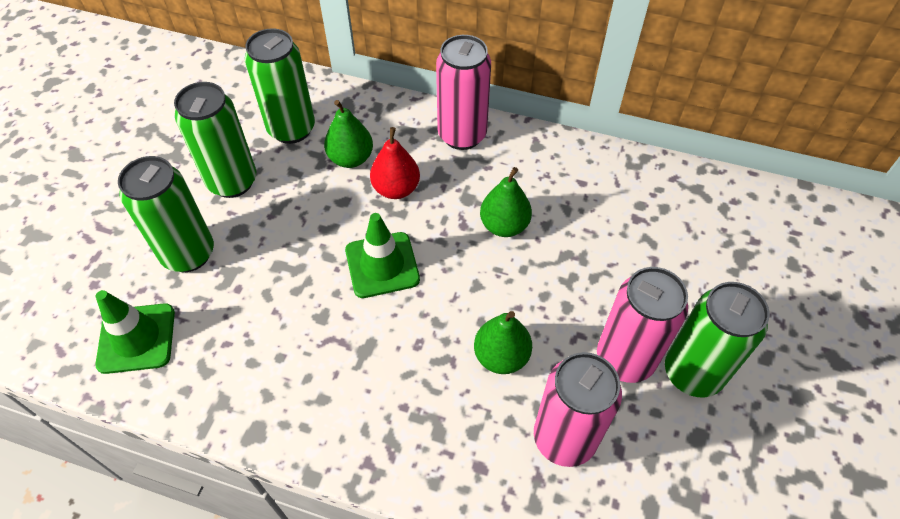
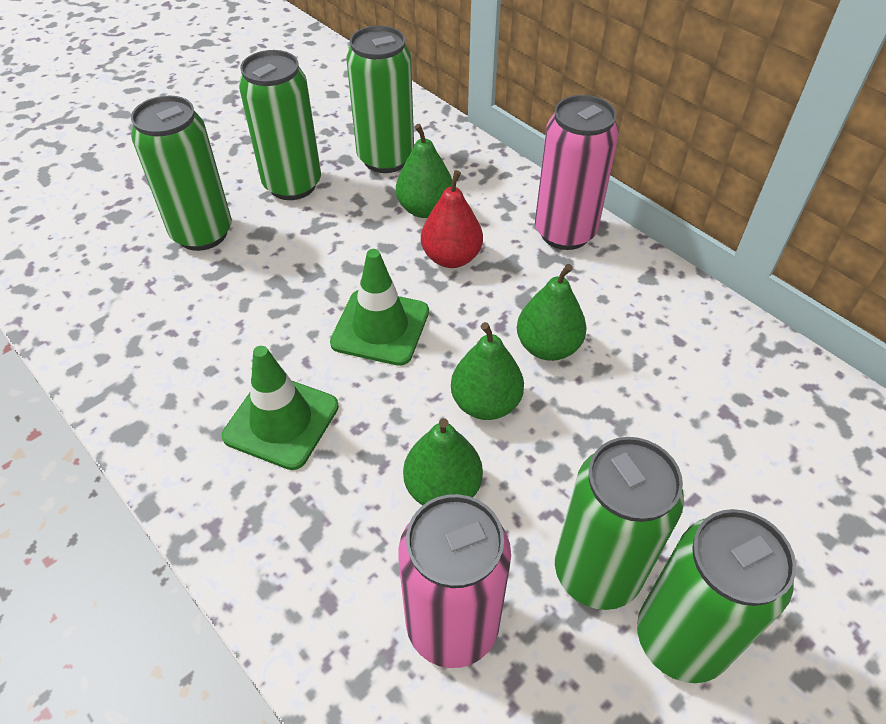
camera: 30 degrees right, 5 degrees down
green traffic cone [95,290,175,374] -> green traffic cone moved to [222,346,339,470]
pink can [597,267,688,383] -> green can [555,437,684,610]
none -> green pear [451,322,524,420]

